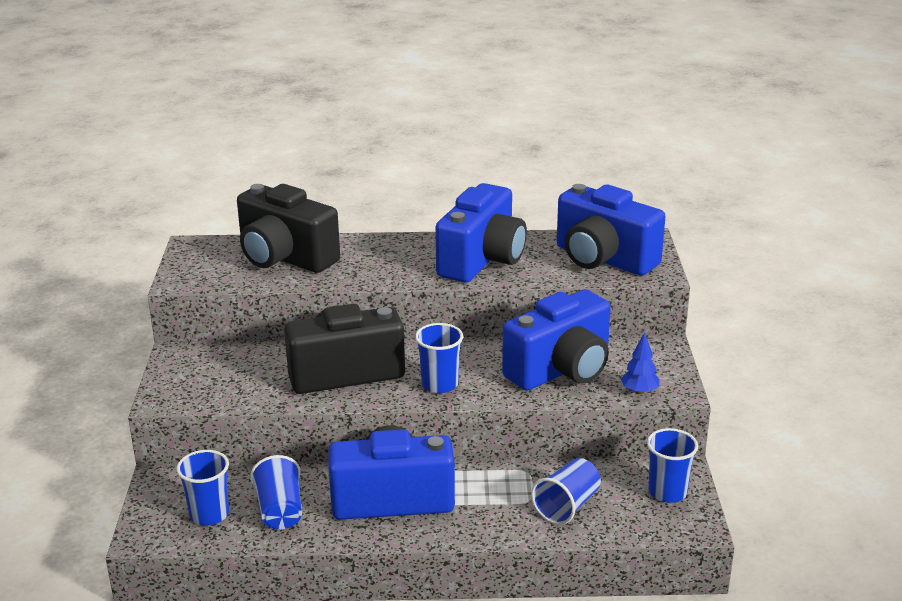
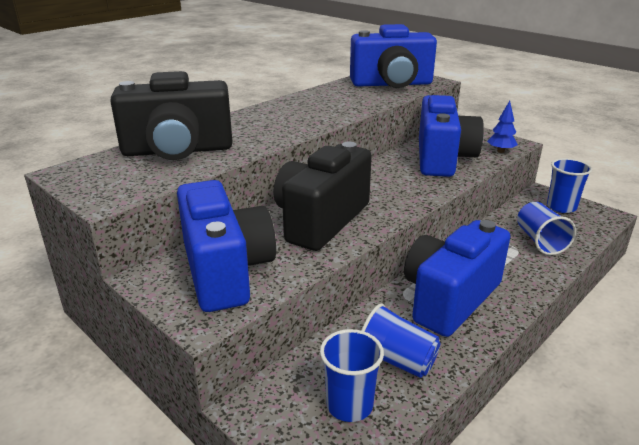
camera: 45 degrees left, 0 degrees up
blue cup [415,323,463,393] -> none
blue camera [435,183,527,283] -> blue camera moved to [177,180,276,312]

